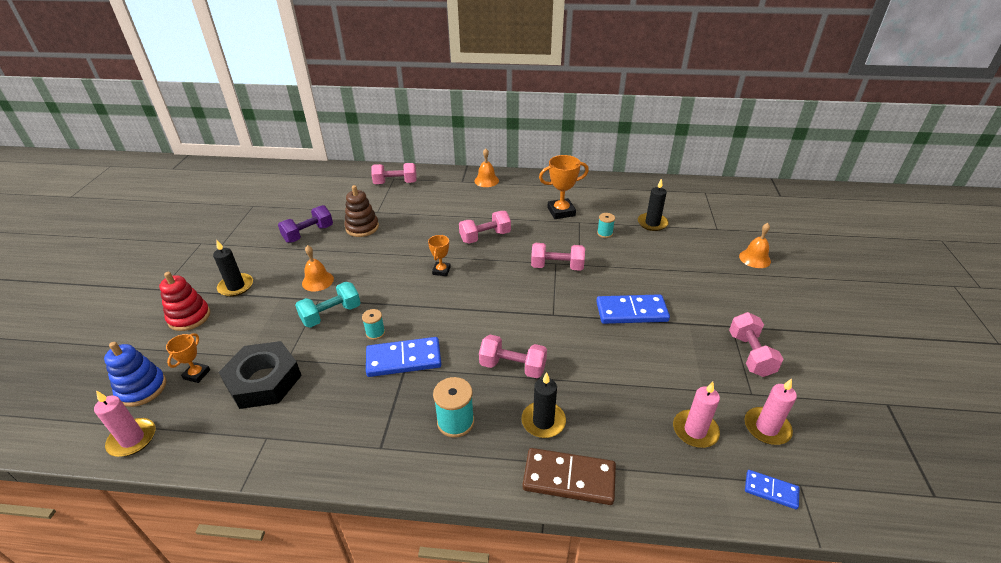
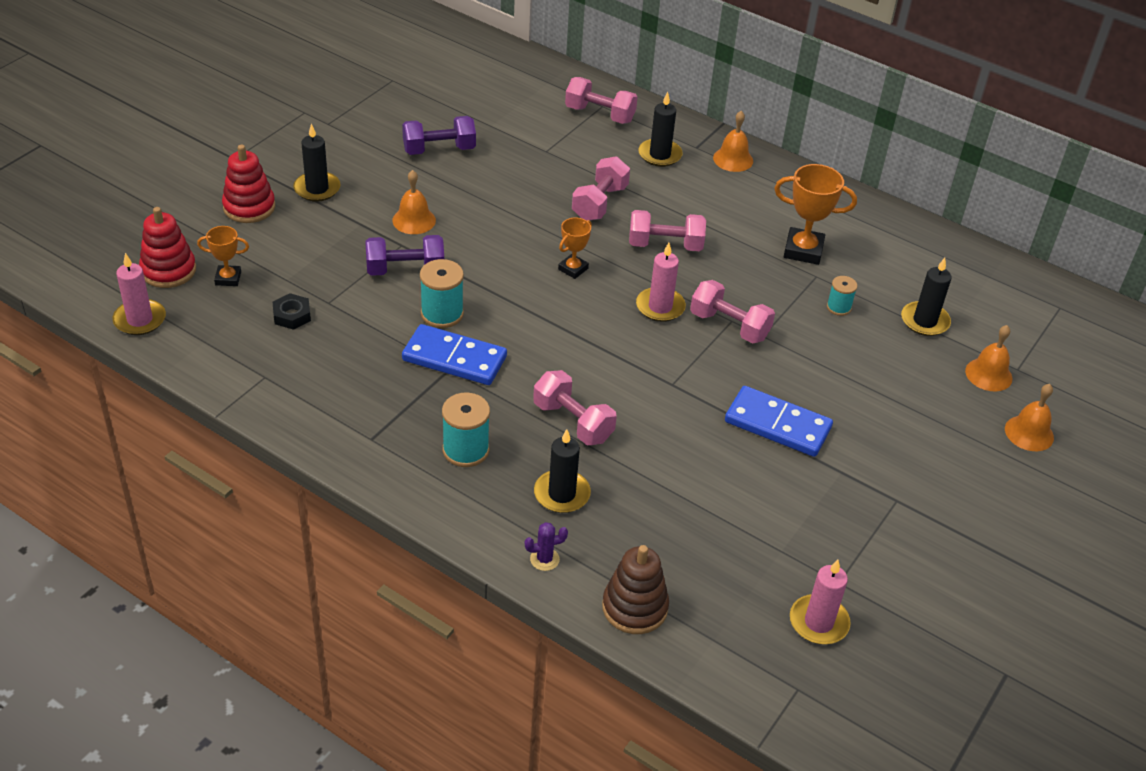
camera: 25 degrees right, 5 degrees up
blue stacking toy [104,342,166,407] -> red stacking toy [139,207,196,288]
orange trophy [166,333,210,383] -> orange trophy turned 45 degrees clockwise [197,226,249,286]
black nut [219,341,302,409] -> black nut [273,293,311,330], size x0.45
turquoise dumbbell [295,282,360,328] -> purple dumbbell [366,235,444,276]
brown stacking toy [344,185,379,237] -> brown stacking toy moved to [602,545,669,634]
turquoise spool [362,309,385,340] -> turquoise spool [420,259,464,328], size x1.66
brown domino [522,448,616,505] -> purple cactus [525,522,568,571]
pink candle [673,382,720,448] -> pink candle moved to [636,243,686,322]
pink dumbbell [729,312,783,377] -> pink dumbbell moved to [572,156,630,220]
blue domino [745,470,799,509] -> none
none -> black candle [638,92,683,167]
none -> orange bell [965,325,1012,392]

